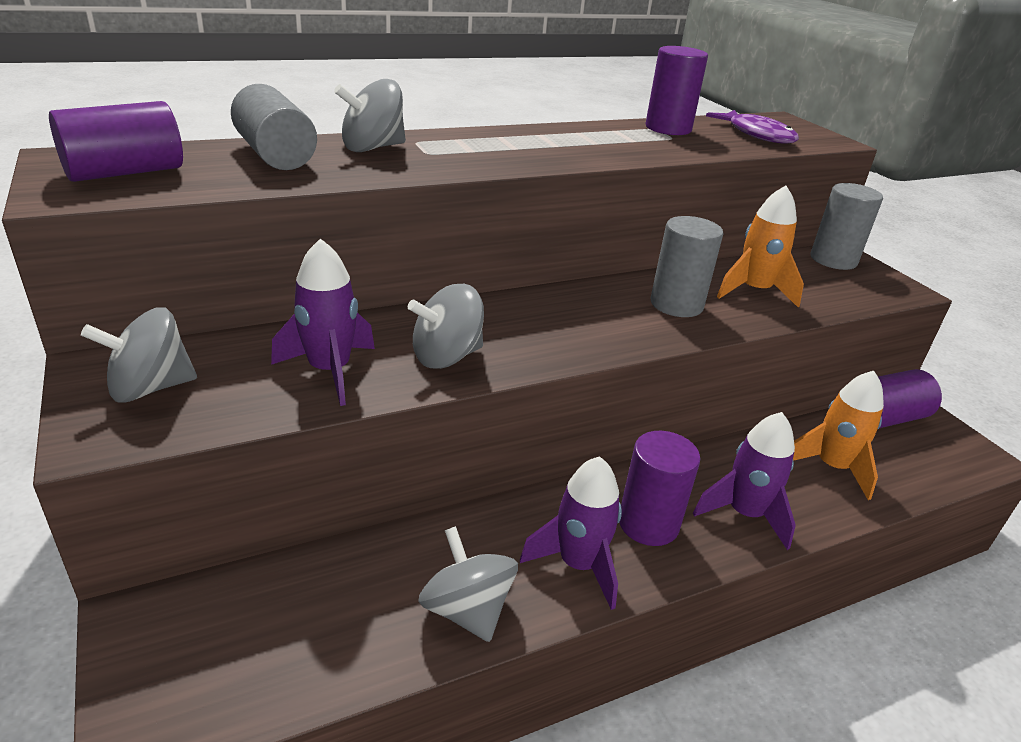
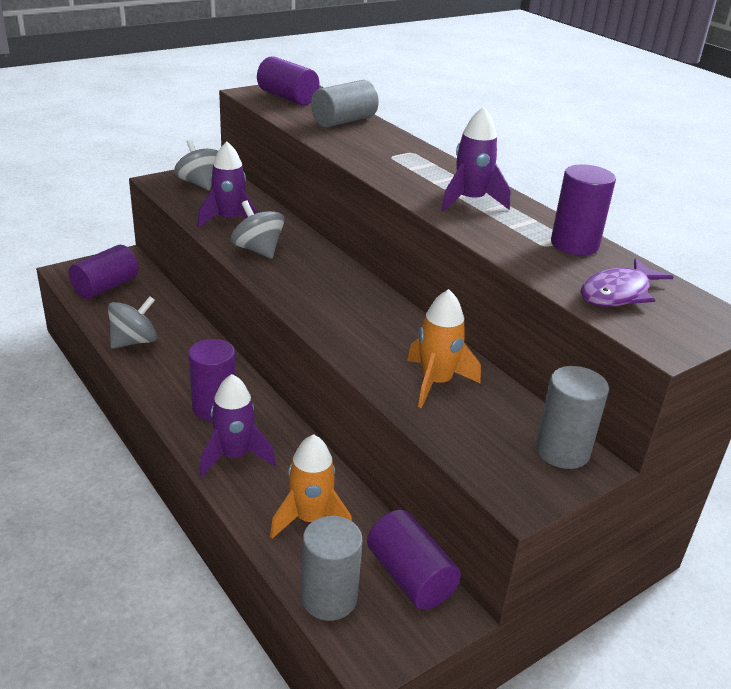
camera: 80 degrees right, 0 degrees up
grey spinning top [334,79,406,152] -> none
purple rocket [520,456,622,610] -> purple rocket moved to [441,107,511,212]
grey cylinder [651,216,724,317] -> grey cylinder moved to [301,516,362,621]
none -> purple cylinder [69,245,138,299]

